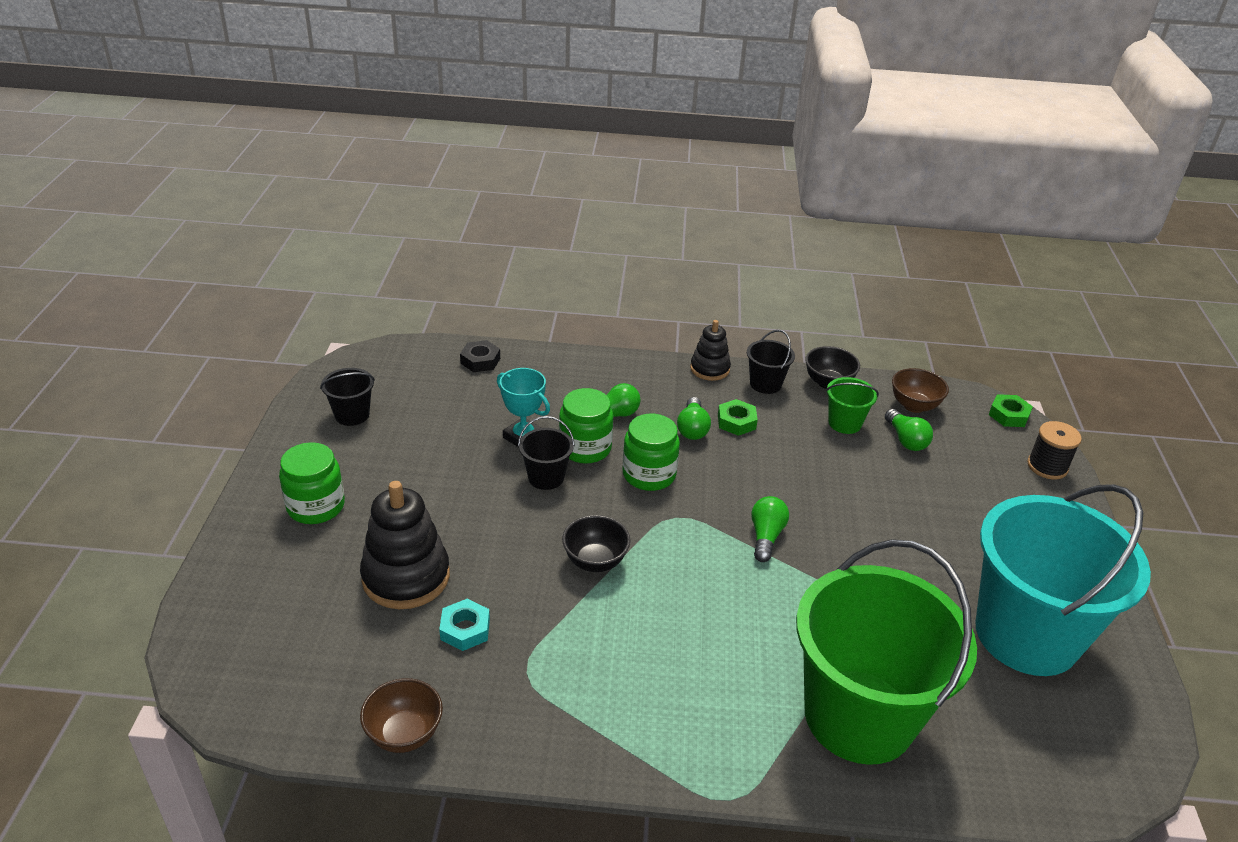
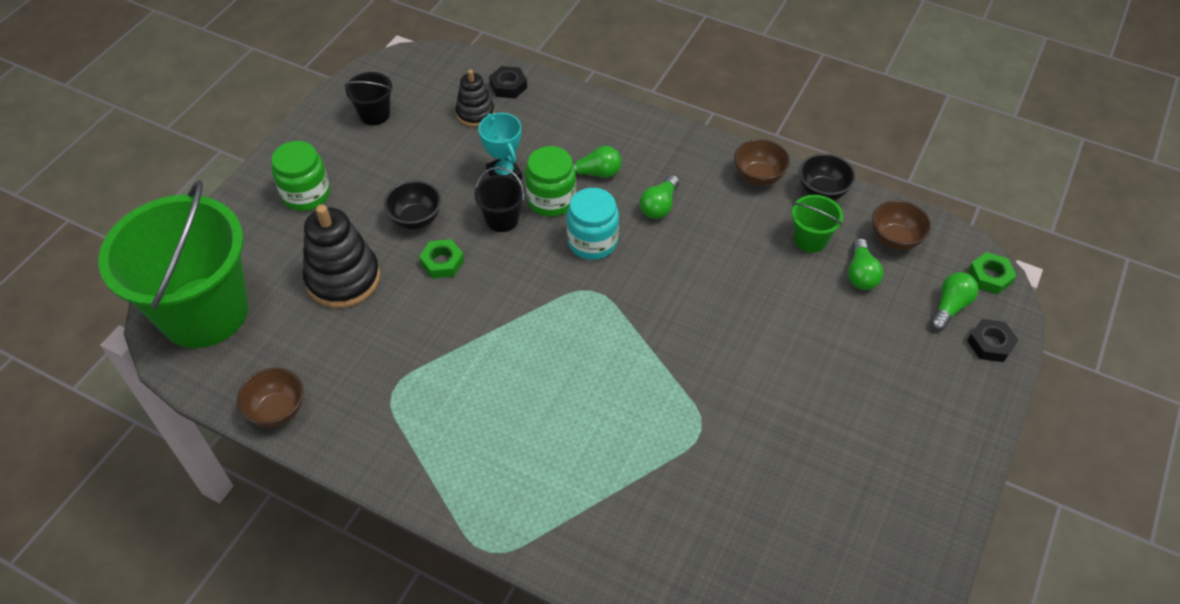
camera: 25 degrees right, 15 degrees up
turquoise nut [439,599,490,651] -> none
black bowl [562,515,630,572] -> black bowl moved to [384,180,441,229]
green jar [623,413,680,491] -> turquoise jar [566,188,619,260]
black stacking toy [690,320,731,381] -> black stacking toy moved to [456,69,495,127]
green nut [718,399,758,436] -> green nut moved to [419,239,464,279]
black bucket [747,330,795,394] -> brown bowl [734,139,790,186]
green light bulb [751,496,789,562] -> green light bulb moved to [930,272,979,331]
green bucket [796,539,977,765] -> green bucket moved to [98,180,248,348]
turquoise bucket [975,484,1151,676] -> none
black spool [1027,421,1082,480] -> black nut [967,319,1019,362]

